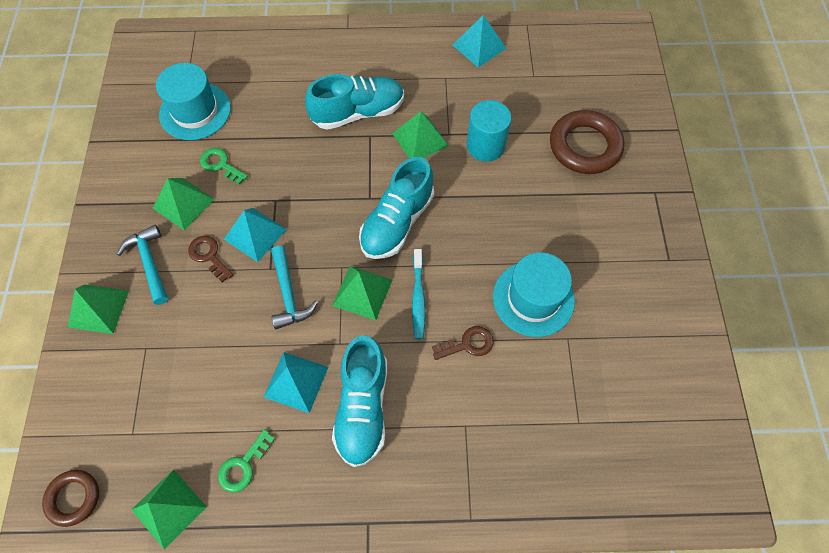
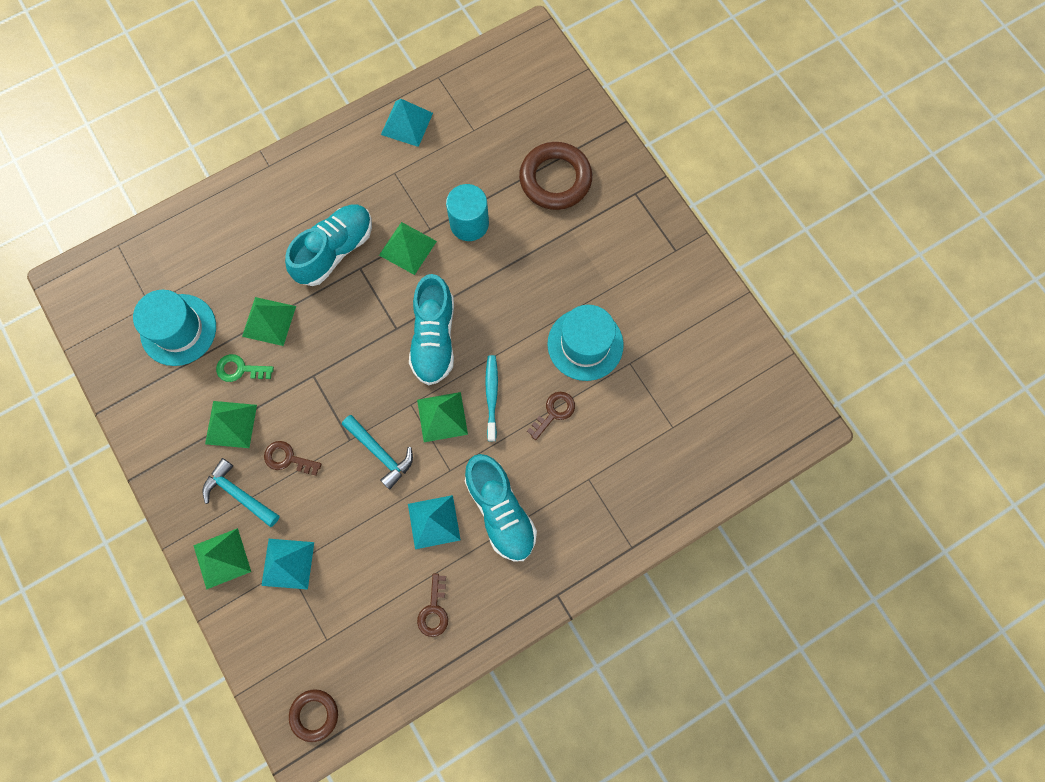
camera: 30 degrees left, 10 degrees up
green pyramid [131,470,207,549] -> green pyramid moved to [242,297,296,346]
green key [218,429,275,492] -> brown key [417,573,448,637]
turquoise pyramid [224,208,287,262] -> turquoise pyramid moved to [261,539,314,590]
turquoise toothbrush [412,249,426,339] -> turquoise toothbrush turned 150 degrees counterclockwise [485,355,498,441]

